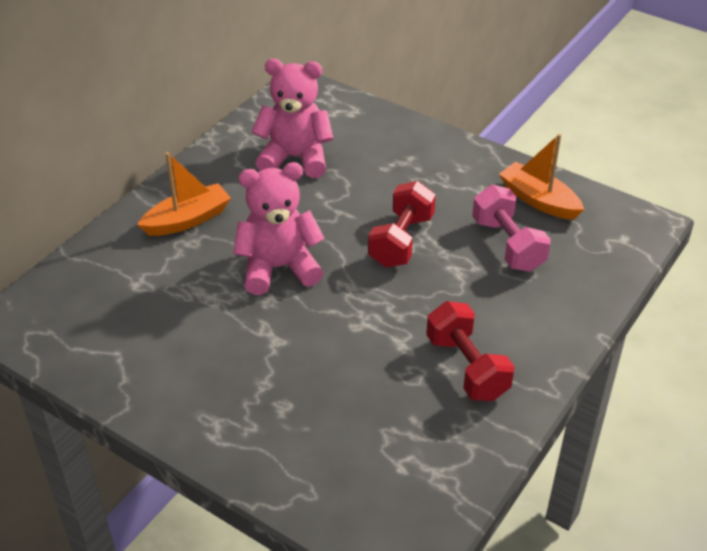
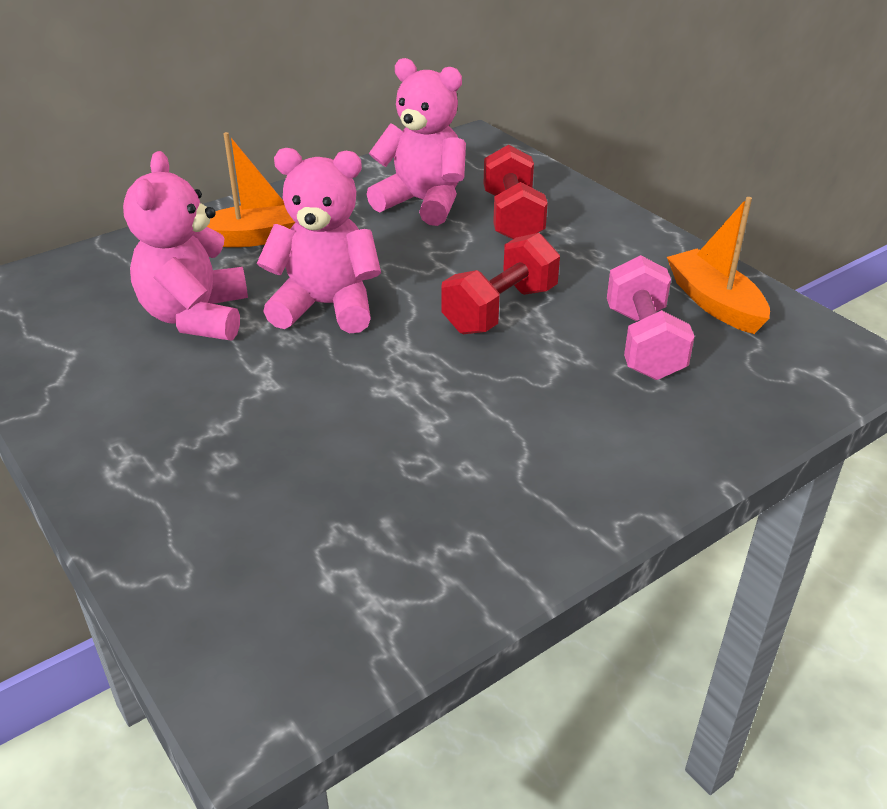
camera: 20 degrees right, 5 degrees down
red dumbbell [426,301,515,401] -> red dumbbell moved to [484,145,548,239]
none -> pink teddy bear [123,151,248,340]

